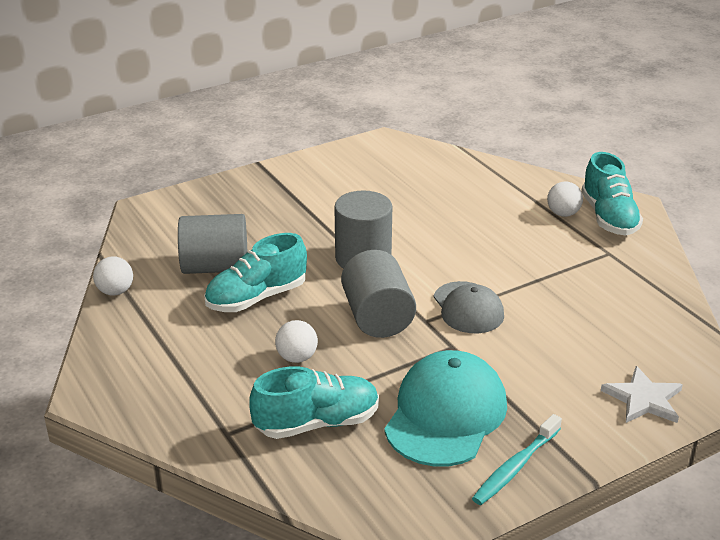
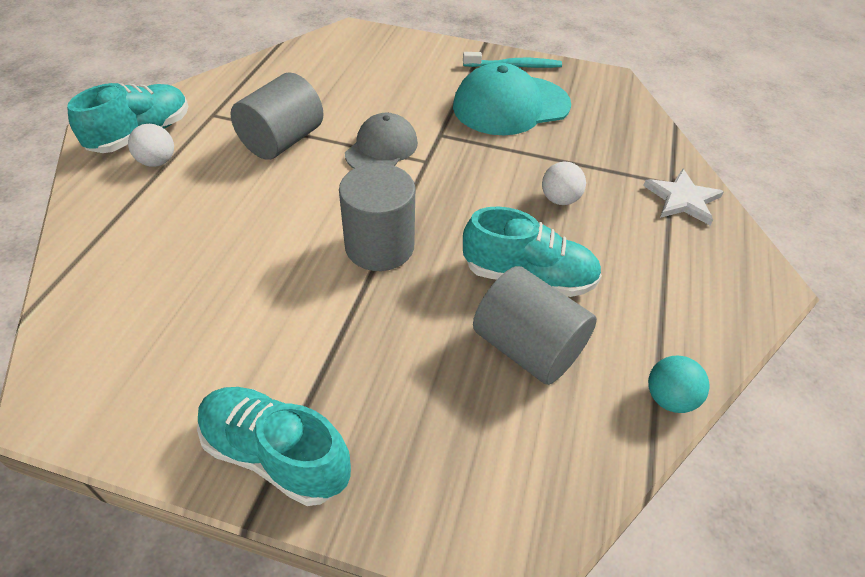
camera: 135 degrees left, 15 degrees up
white ball [93,256,133,296] -> turquoise ball [648,356,710,413]
turquoise shoe [249,366,379,439] -> turquoise shoe moved to [197,387,351,506]
grey cylinder [341,250,416,338] -> grey cylinder moved to [230,72,324,160]
white star [601,366,683,423] -> white star moved to [643,169,724,225]

